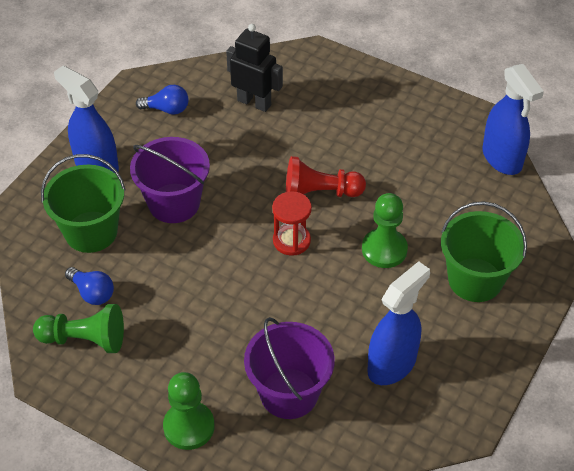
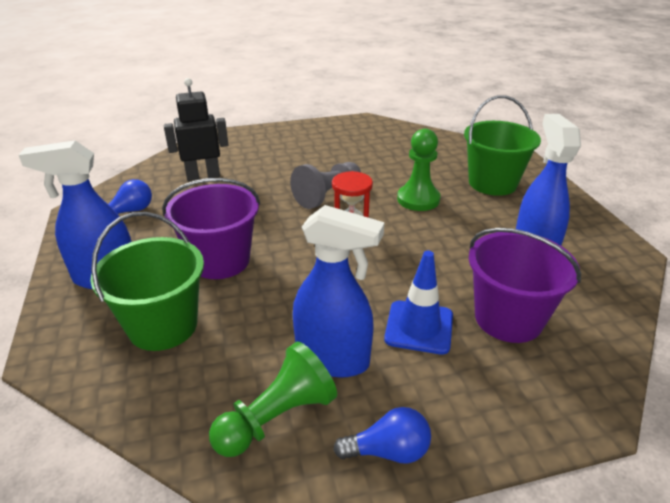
camera: 45 degrees left, 15 degrees down
blue light bulb [65,267,114,305] -> blue light bulb moved to [333,407,431,464]
green pawn [163,372,215,450] -> none
red pawn [286,156,366,197] -> grey pawn [290,162,361,209]
blue spray bottle [482,64,544,175] -> blue spray bottle moved to [293,205,385,377]
none -> blue traffic cone [384,251,453,355]

